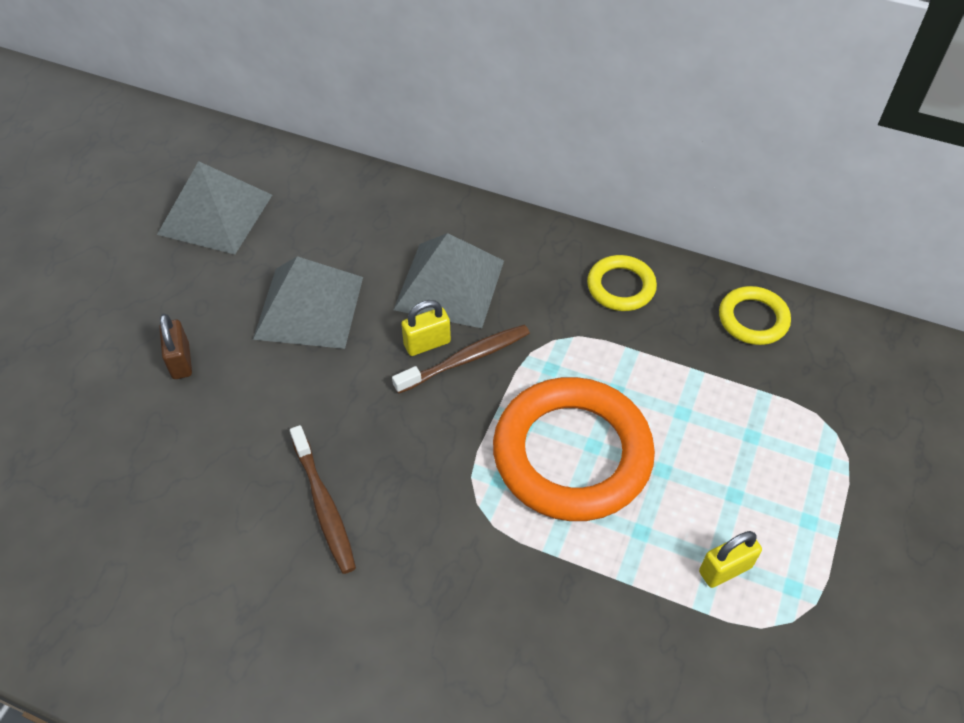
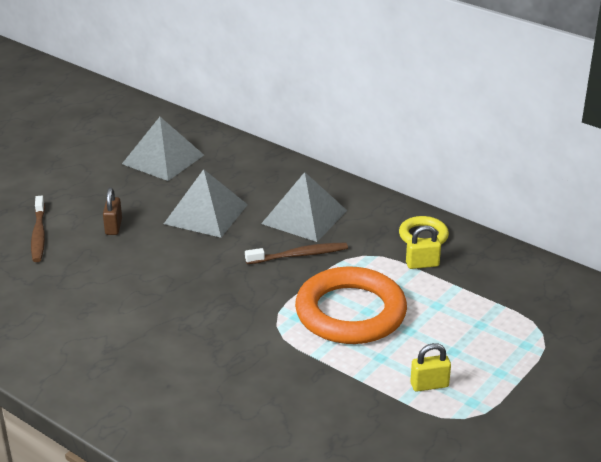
camera: 15 degrees right, 20 degrees down
brown toothbrush [290,425,356,574] -> brown toothbrush moved to [31,196,45,262]
yellow padlock [401,300,451,356] -> yellow padlock moved to [406,225,441,269]
yellow ring [719,286,791,345] -> none

